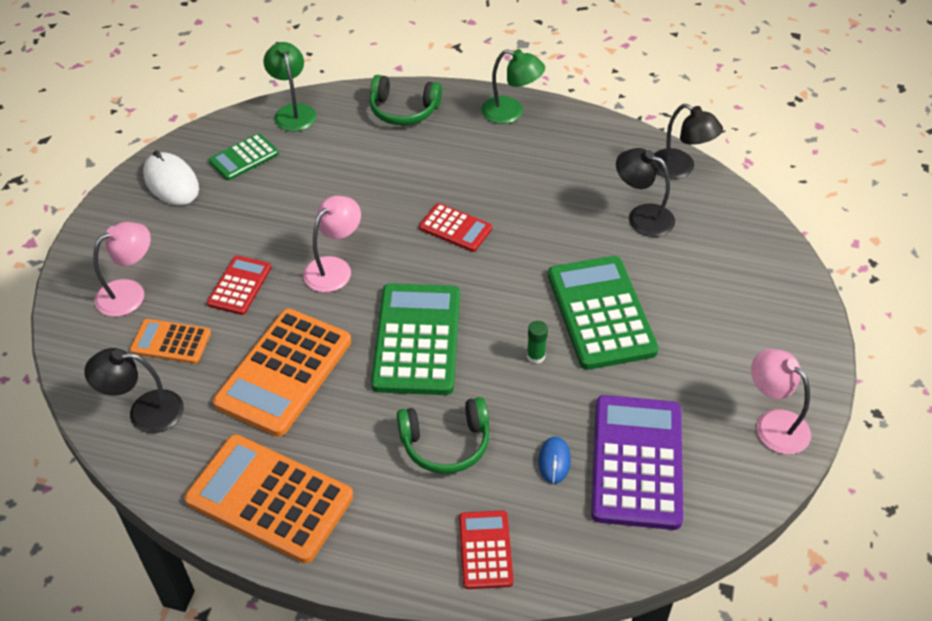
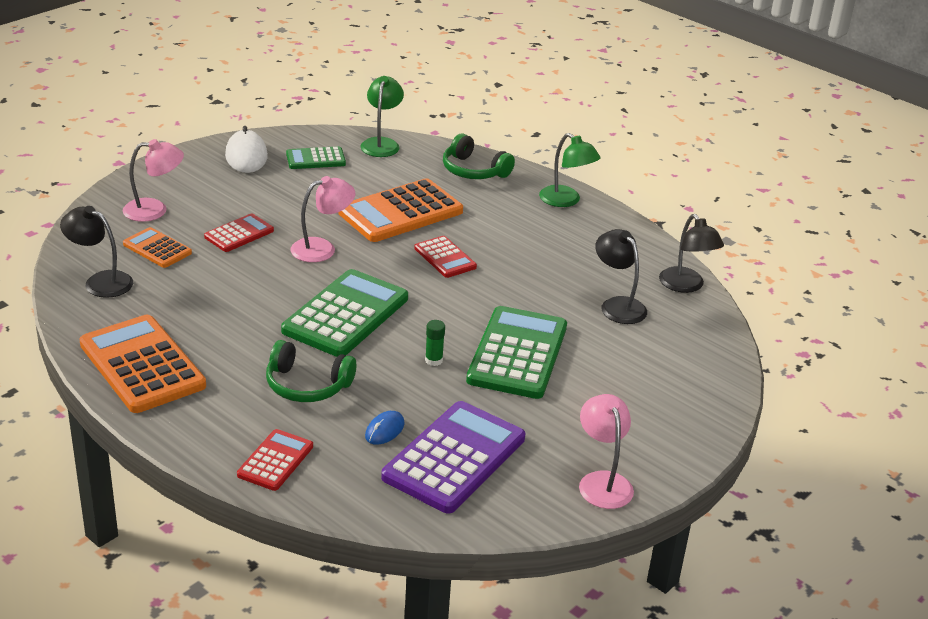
camera: 25 degrees right, 15 degrees down
orange calculator [213,309,351,437] -> orange calculator moved to [338,178,463,242]

